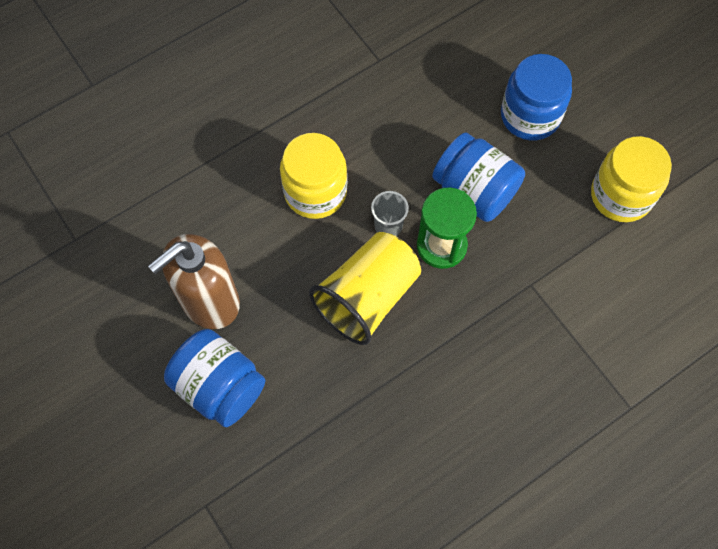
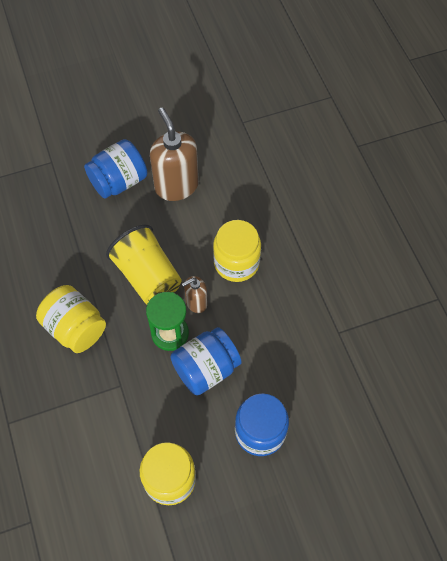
camera: 105 degrees right, 5 degrees down
grey cup [371,191,409,236] -> brown soap dispenser [182,276,207,313]
none -> yellow jar [36,285,106,353]

